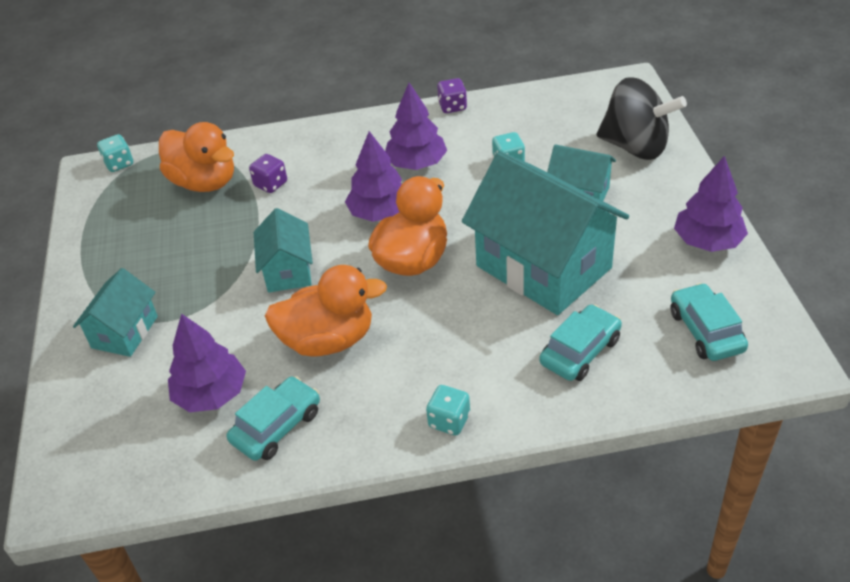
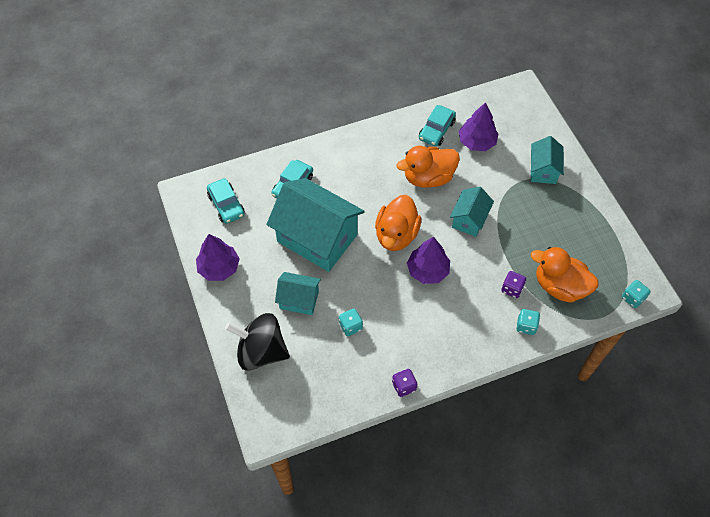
camera: 165 degrees right, 15 degrees up
turquoise house [254,208,313,293] -> turquoise house turned 45 degrees clockwise [450,187,494,237]
purple tree [385,83,447,170] -> none
turquoise dice [426,385,470,435] -> turquoise dice moved to [516,309,540,335]

